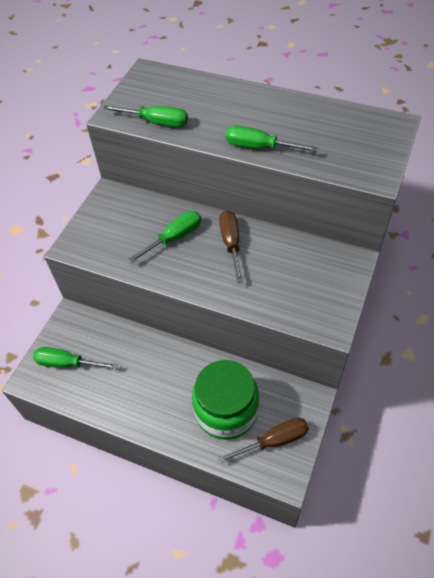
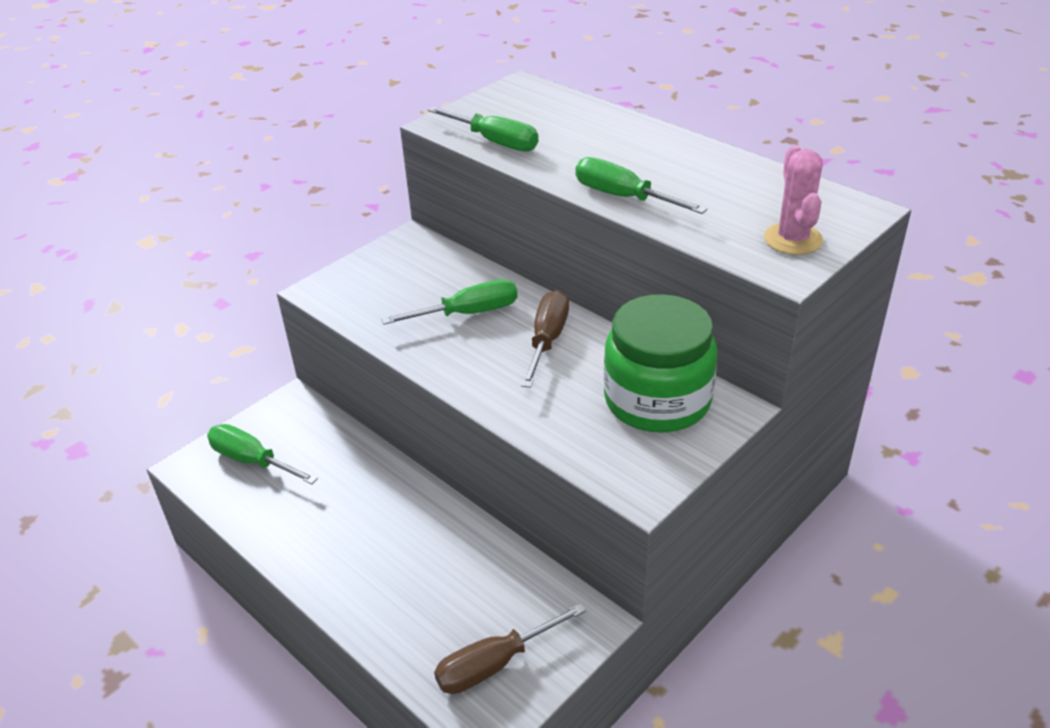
camera: 20 degrees right, 15 degrees down
green jar [192,360,259,440] -> green jar moved to [604,294,717,433]
brown screwdriver [218,418,309,463] -> brown screwdriver turned 150 degrees clockwise [434,603,586,694]
none -> pink cactus [764,146,823,255]

